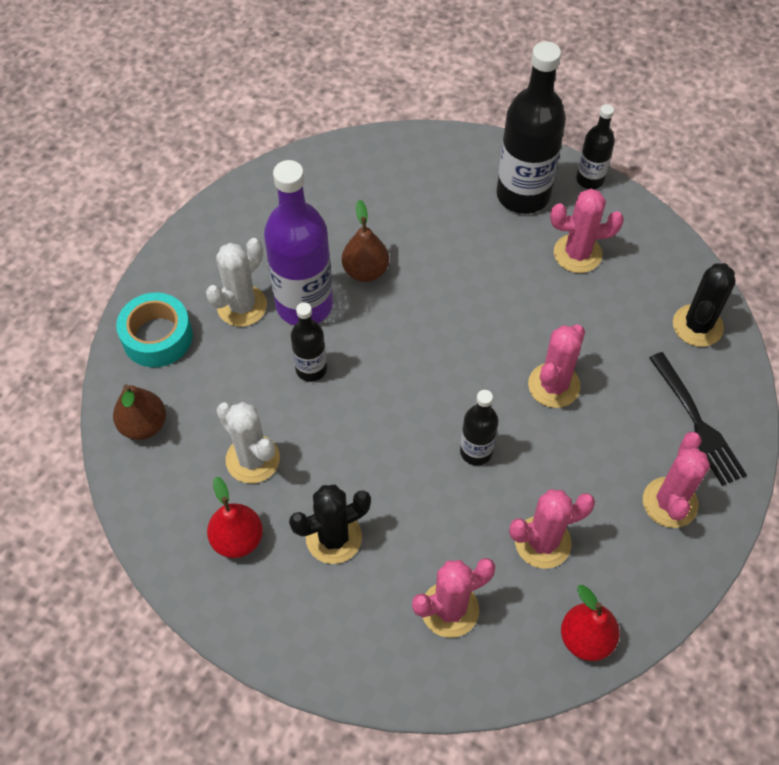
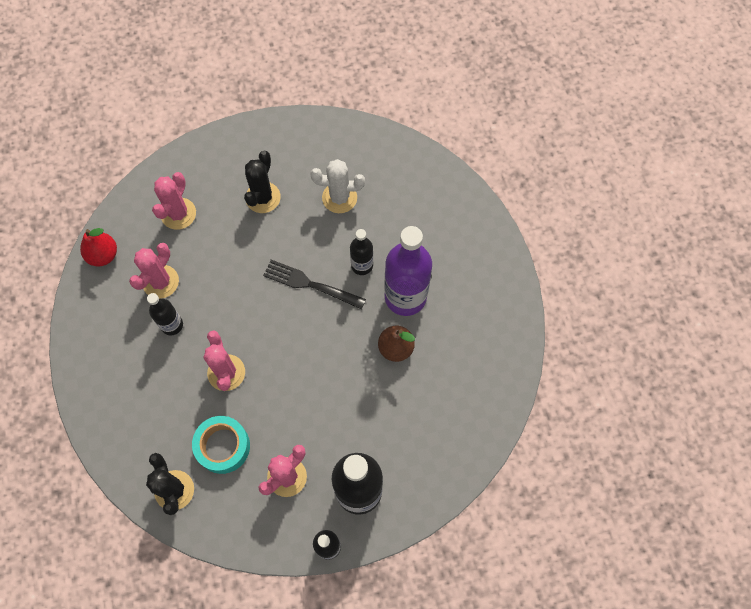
camera: 135 degrees right, 10 degrees up
brown pear [113,384,166,440] -> none
turquoise tape [116,293,193,367] -> turquoise tape moved to [192,416,250,474]
white cactus [206,238,267,327] -> none
red pear [207,476,263,558] -> none
black bottle [460,390,499,466] -> black bottle moved to [147,293,183,335]
pink cactus [643,432,710,528] -> none
black fork [649,352,747,486] -> black fork moved to [263,260,366,309]

